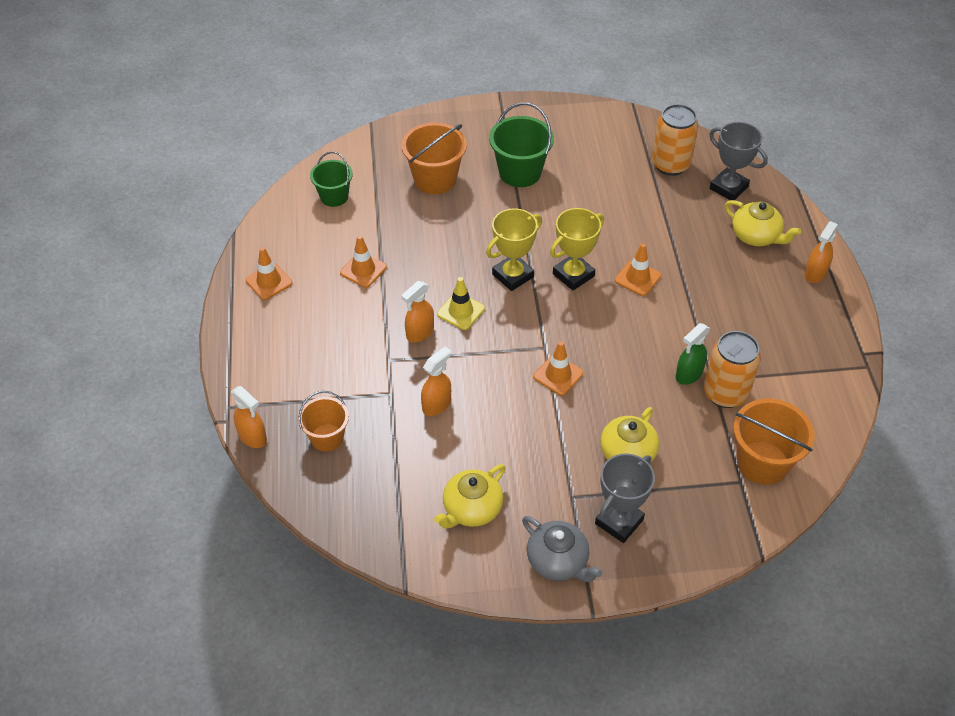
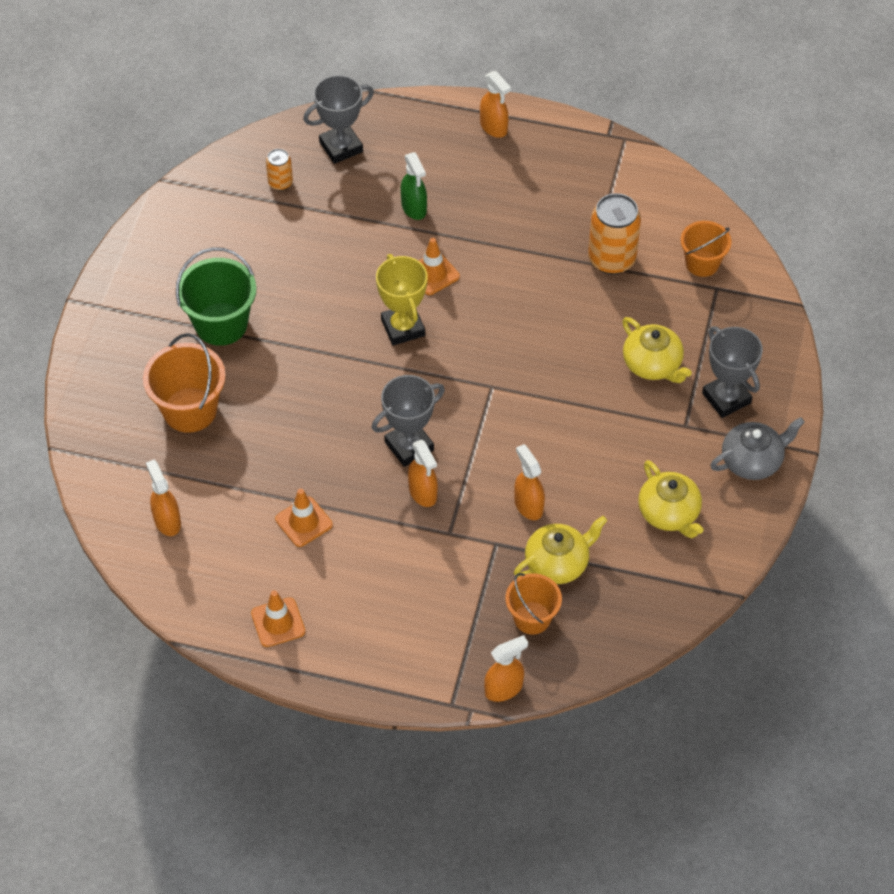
camera: 70 degrees left, 5 degrees up
green bucket [310,152,353,207] -> orange spray bottle [146,460,181,536]
yellow traffic cone [437,277,485,330] -> grey trophy [372,375,445,467]
yellow trophy [486,208,542,291] -> none
orange traffic cone [533,341,583,395] -> none
orange can [652,104,698,176] -> orange can [266,149,293,191], size x0.53
green spray bottle [676,323,710,385] -> green spray bottle moved to [401,152,427,220]
yellow teapot [725,200,801,246] -> yellow teapot moved to [514,516,607,584]
orange bucket [733,398,815,485] -> orange bucket [681,221,732,277], size x0.65

